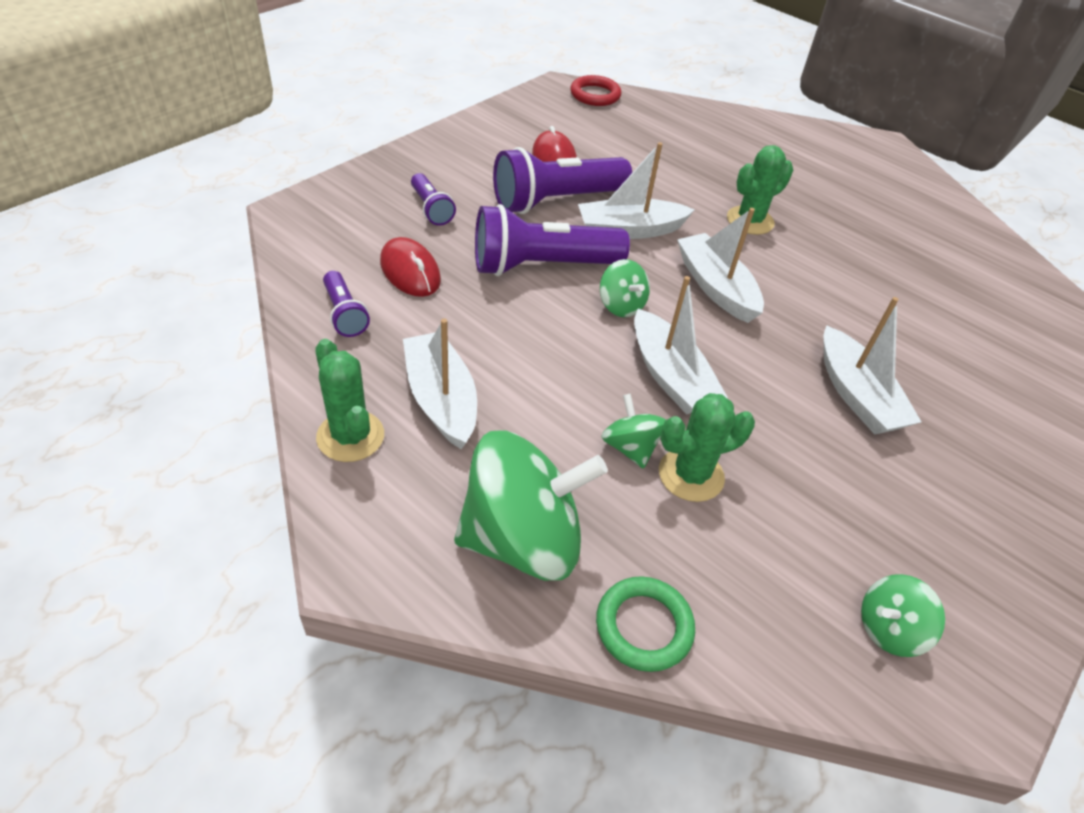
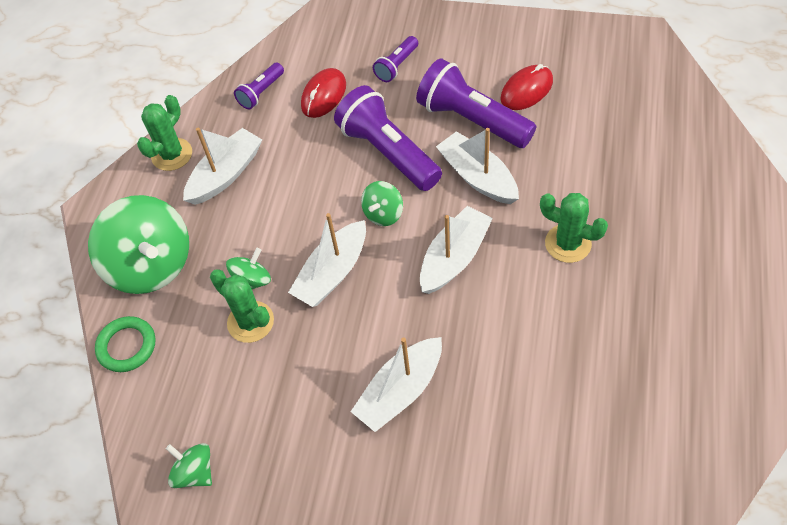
camera: 70 degrees right, 10 degrees up
red ring [570,75,621,106] -> none

